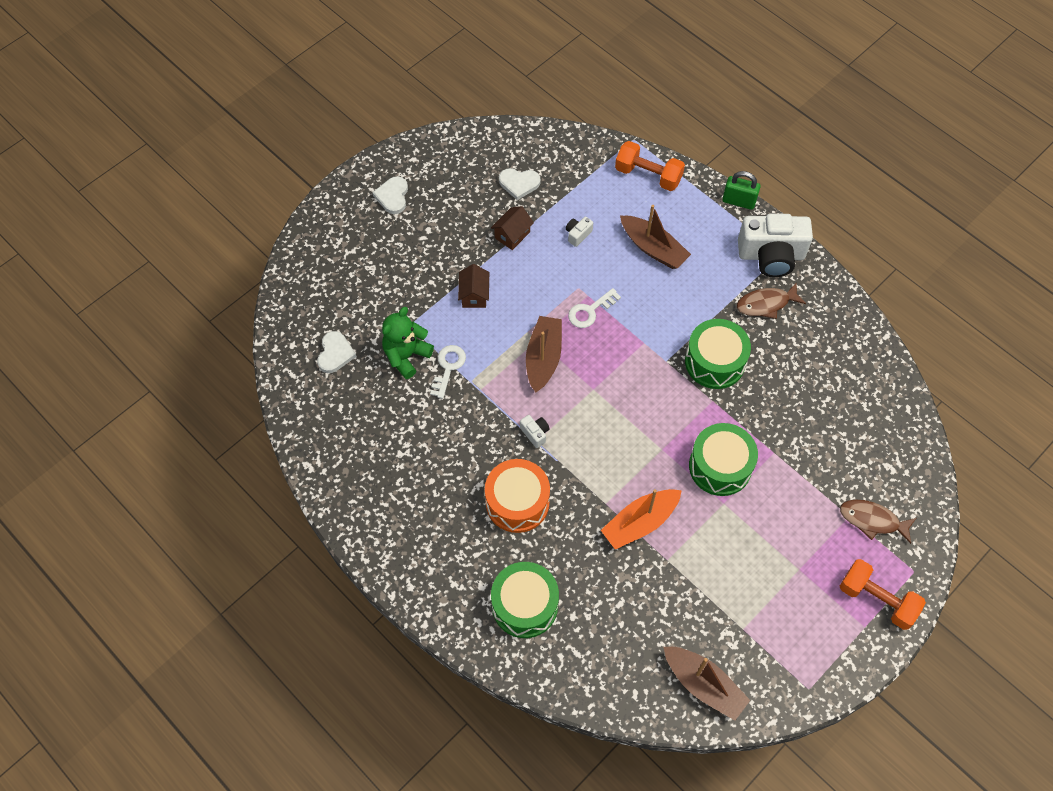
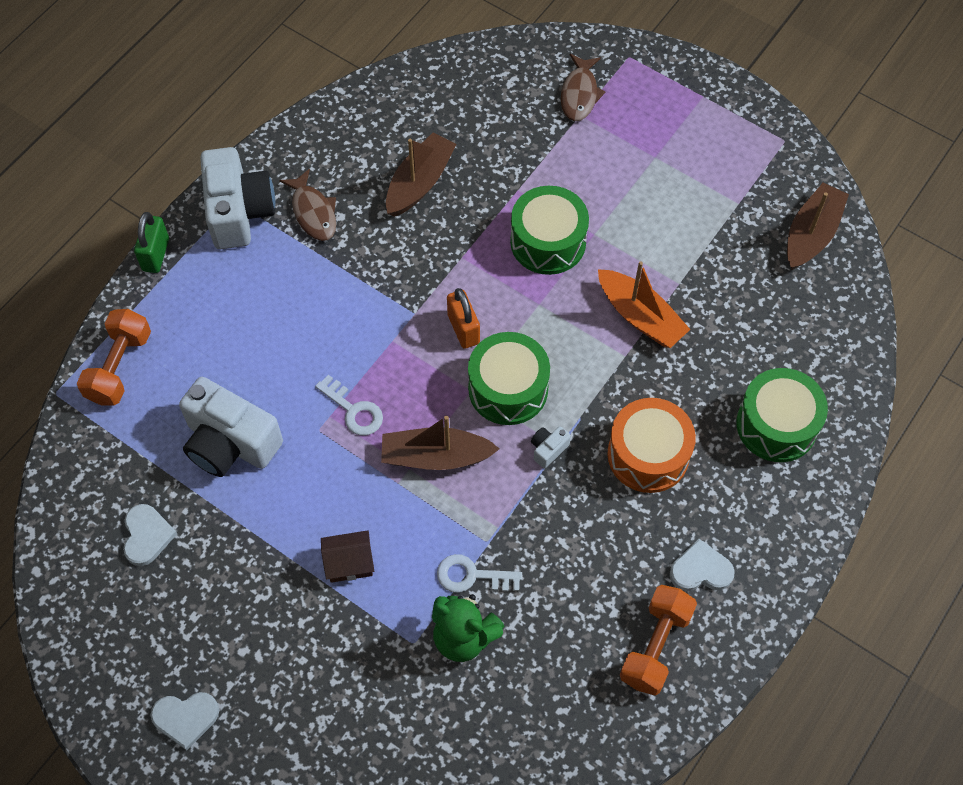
camera: 100 degrees left, 0 degrees up
white heart [317,331,357,373] -> white heart moved to [670,539,735,591]
brown house [491,206,534,250] -> none
white camera [566,217,593,247] -> white camera [179,377,283,477], size x2.43
brown boat [620,205,691,269] -> brown boat moved to [386,132,457,217]
green drum [685,319,751,389] -> green drum moved to [468,332,550,425]
orange dumbbell [840,559,926,630] -> orange dumbbell moved to [620,585,697,696]
none -> orange padlock [447,288,480,349]

